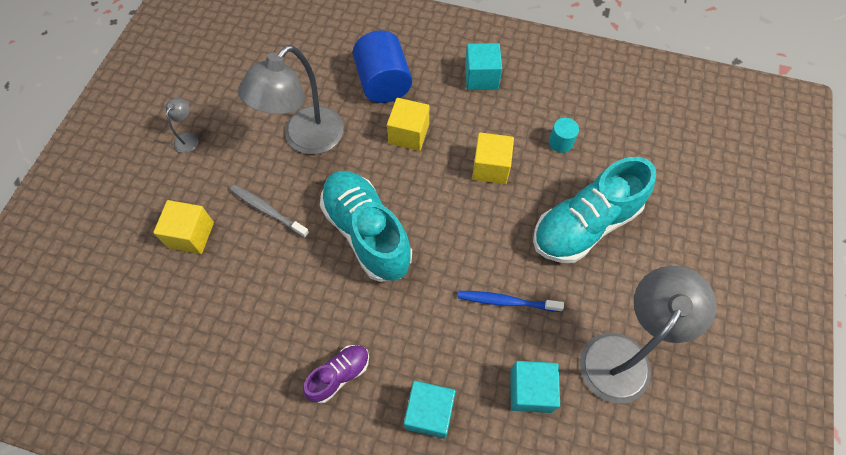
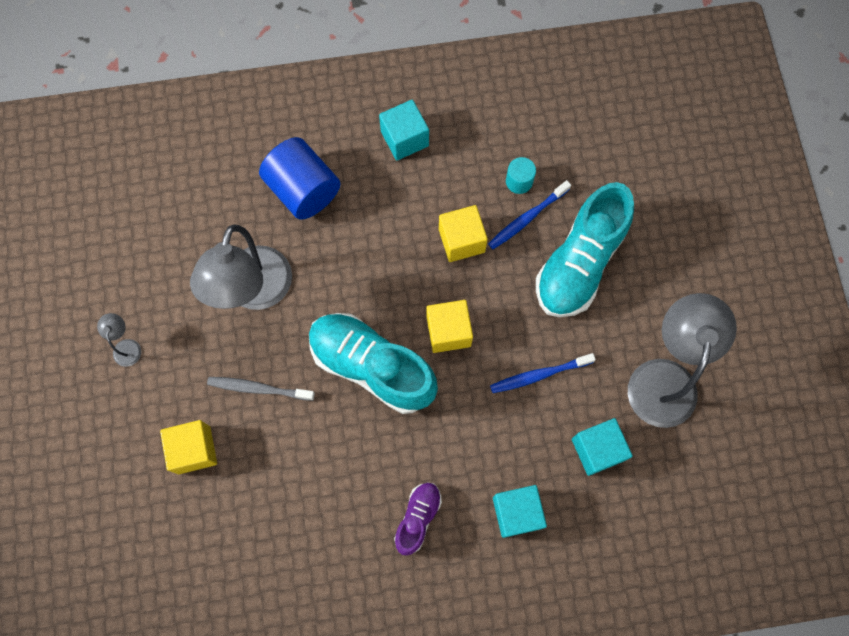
camera: 25 degrees left, 10 degrees up
yellow cube [387,98,429,151] -> yellow cube moved to [426,300,473,353]
none -> blue toothbrush [488,180,571,249]

